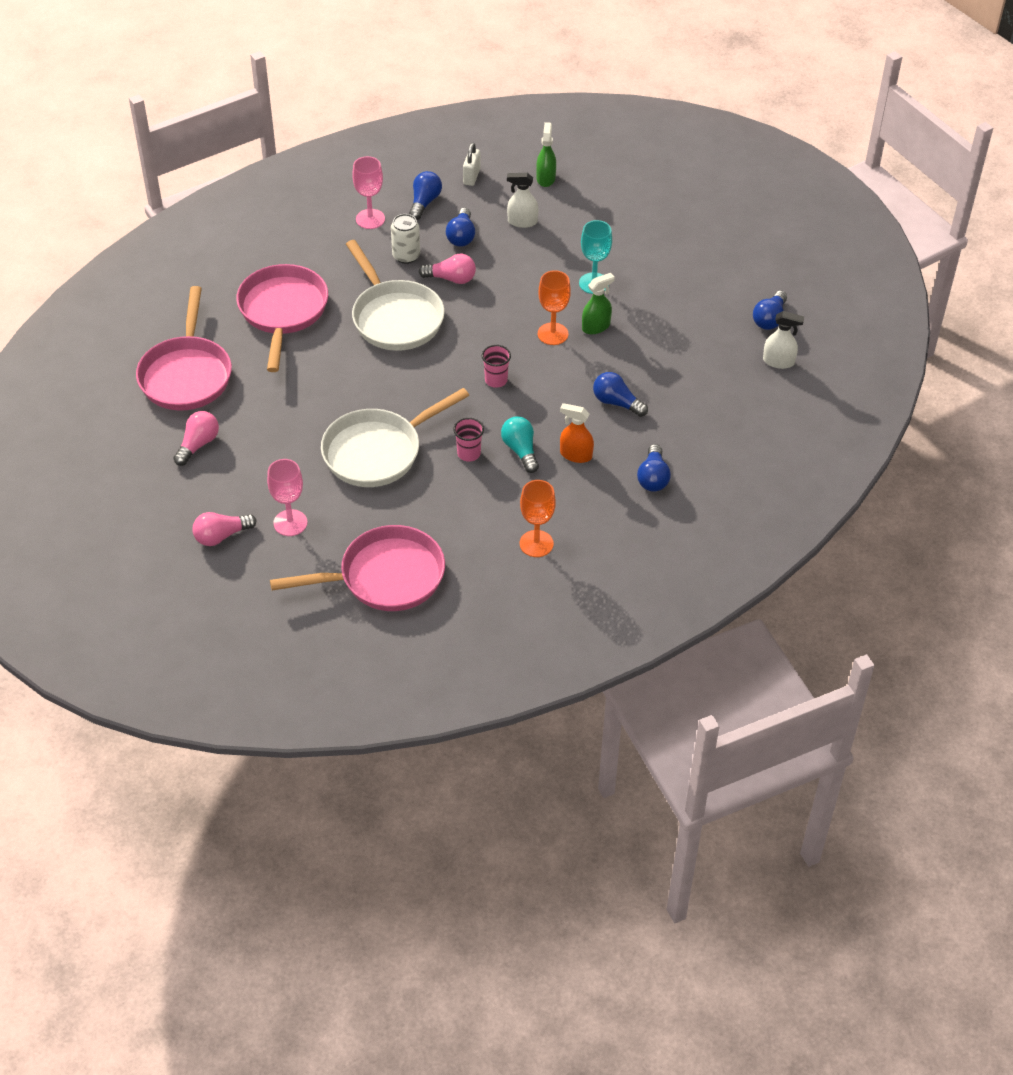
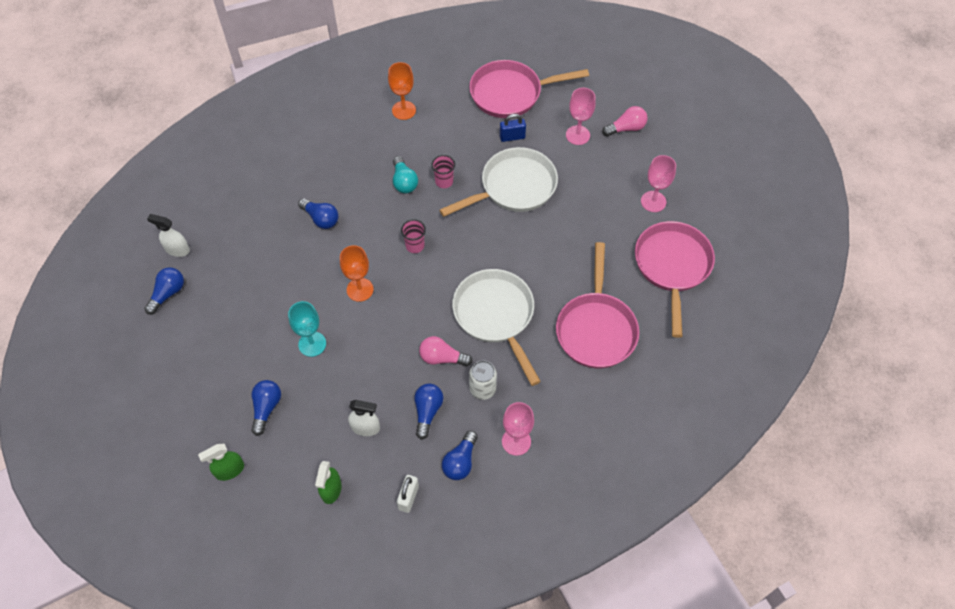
camera: 175 degrees left, 10 degrees up
pink light bulb [173,411,219,466] -> pink goblet [641,155,676,212]
orange spray bottle [560,403,594,463] -> none
green spray bottle [582,273,615,334] -> green spray bottle moved to [198,444,244,481]
blue light bulb [637,444,671,492] -> blue light bulb moved to [251,380,281,436]
none -> blue padlock [500,114,526,142]

